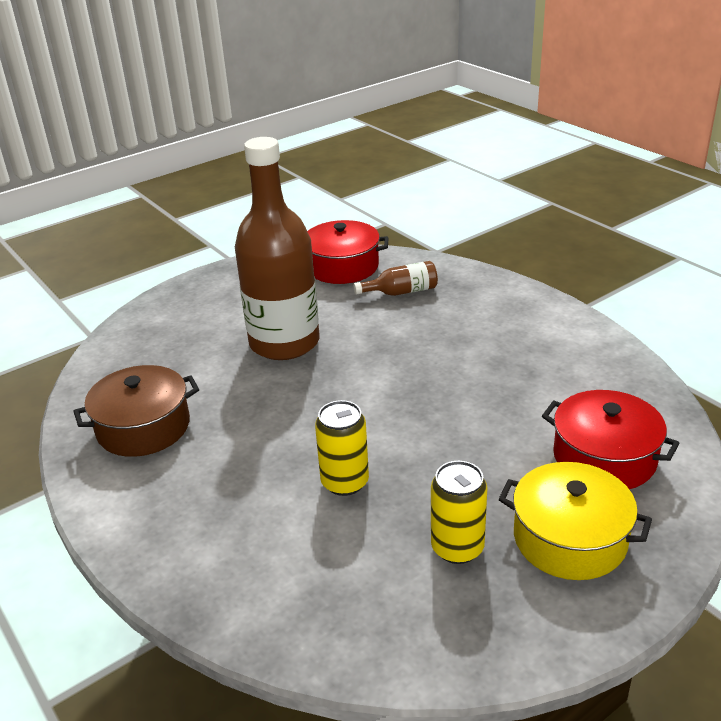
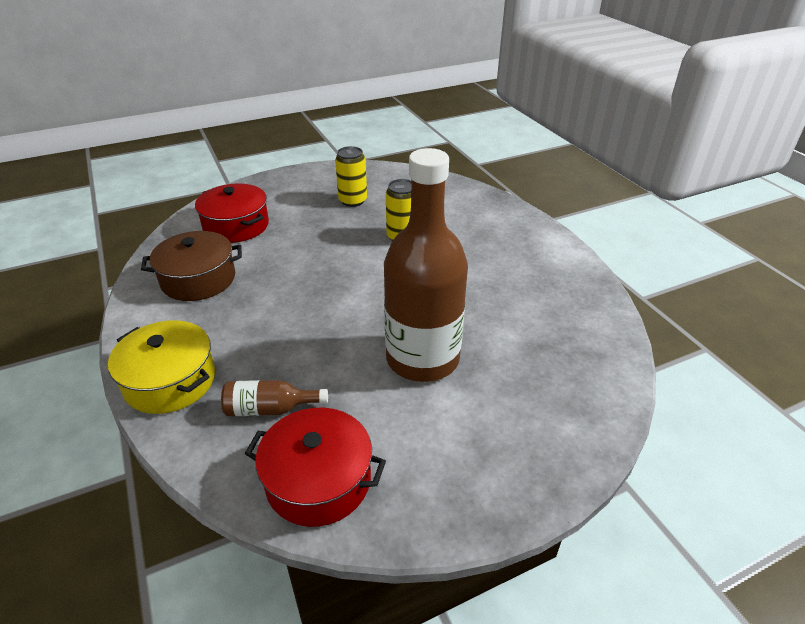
camera: 170 degrees left, 5 degrees up
brown pot [73,365,199,457] -> brown pot moved to [141,231,242,301]
yellow pot [499,462,652,580] -> yellow pot moved to [108,320,215,414]

